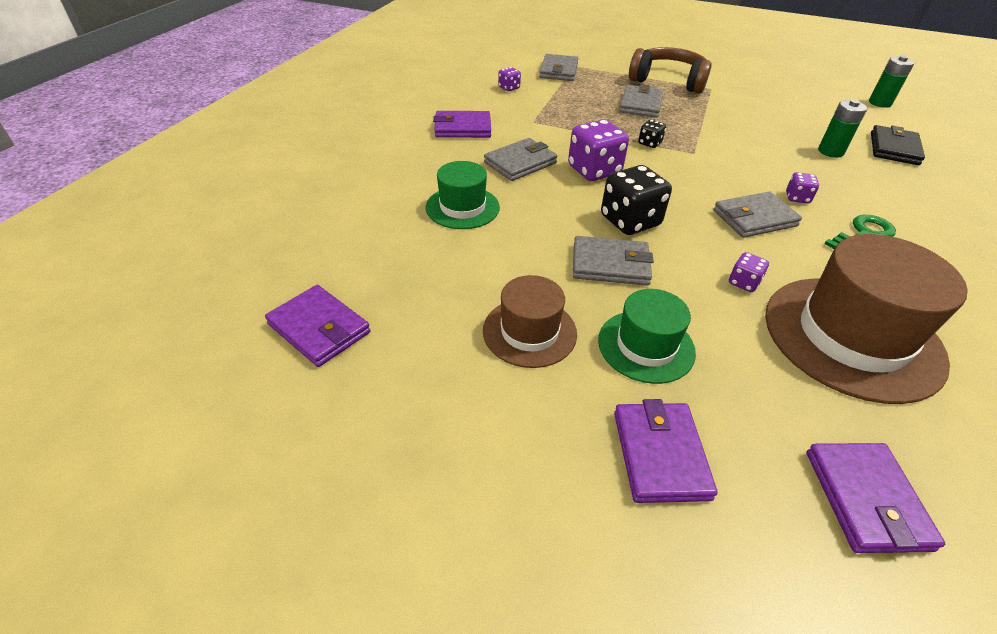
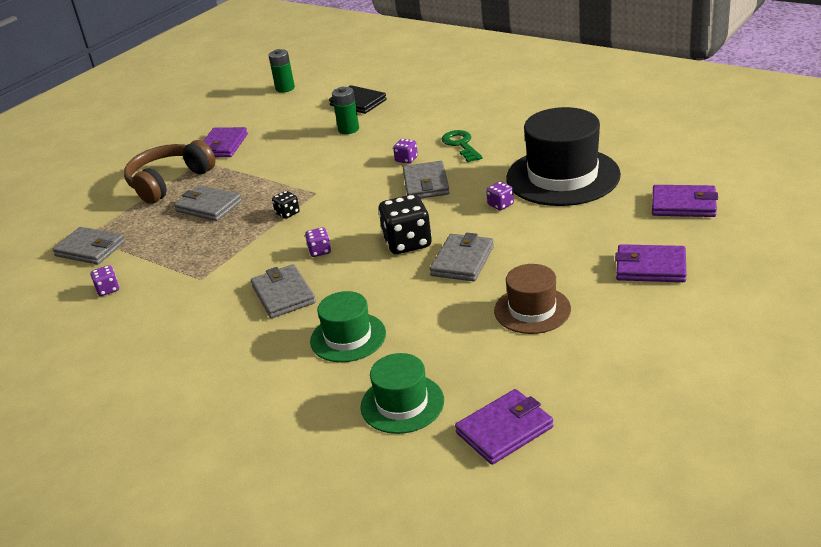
camera: 70 degrees left, 10 degrees down
purple wallet [433,111,491,138] -> purple wallet moved to [203,127,248,157]
purple dice [568,120,629,181] -> purple dice [305,227,331,257], size x0.50
green hat [598,289,696,384] -> green hat moved to [361,353,444,434]
brown hat [765,234,968,404] -> black hat [506,107,621,206]

